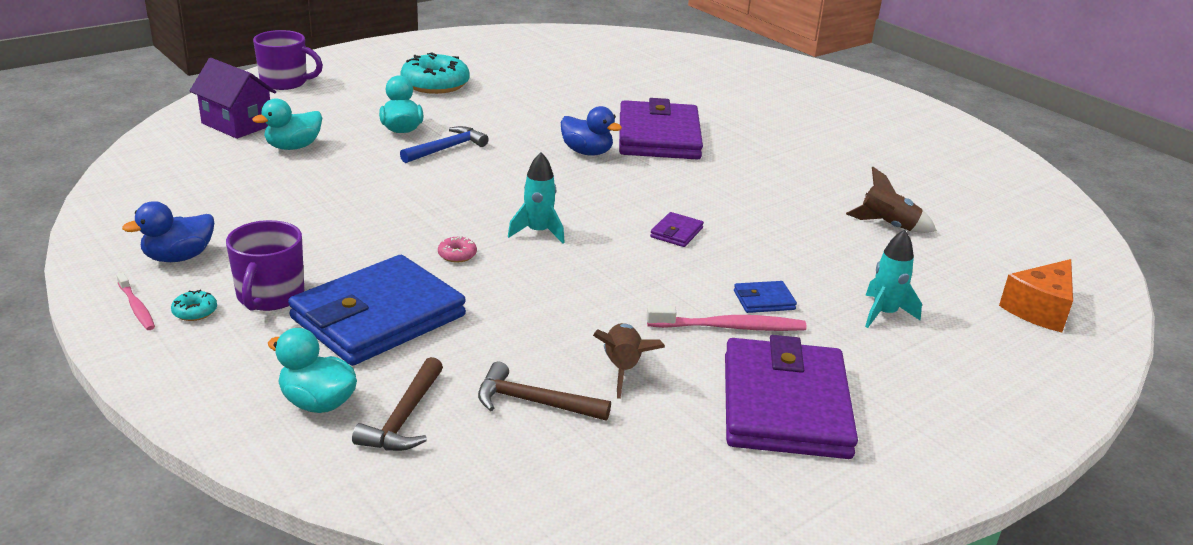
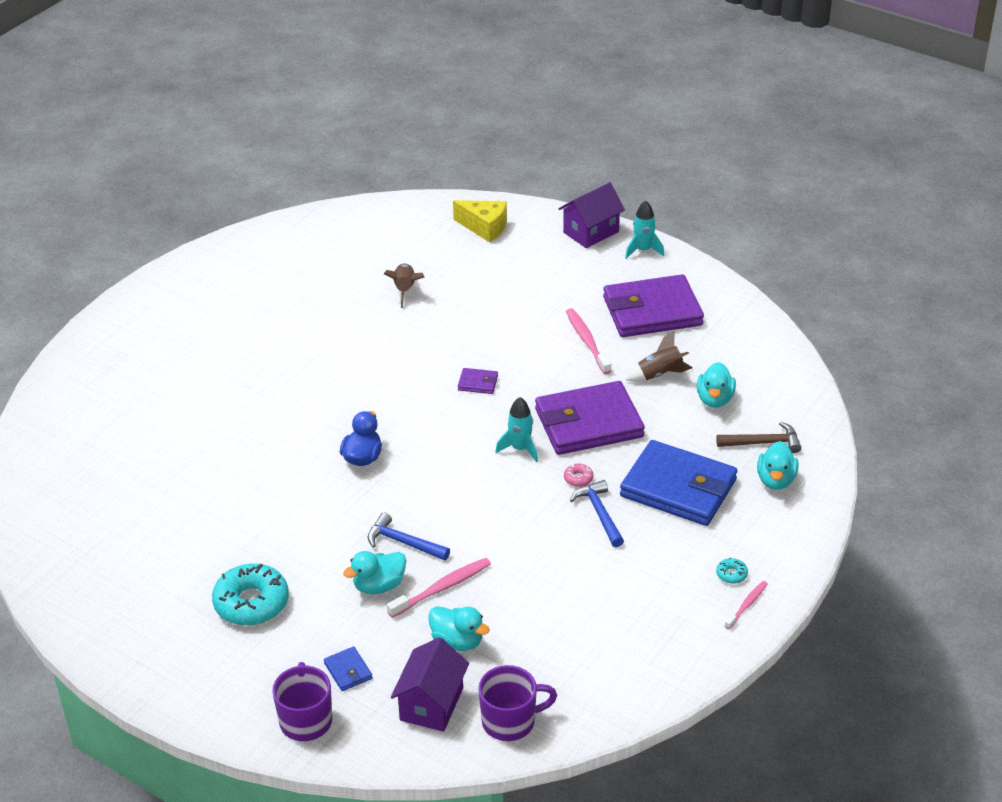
camera: 105 degrees left, 10 degrees up
blue duck [122,201,214,262] -> none
purple mug [226,220,304,311] -> purple mug moved to [478,665,557,741]
brown hammer [478,361,611,421] -> turquoise duck [697,362,736,408]
purple wallet [619,98,703,160] -> purple wallet moved to [535,381,645,455]
blue wallet [734,281,797,313] -> blue wallet moved to [324,646,373,691]
turquoise rocket [865,229,922,328] -> turquoise rocket moved to [625,200,664,259]
orange cheese [999,259,1073,332] -> yellow cheese [453,200,507,242]
none -> pink toothbrush [387,558,491,618]
none -> purple house [559,182,625,248]
none -> blue hammer [570,480,624,547]

